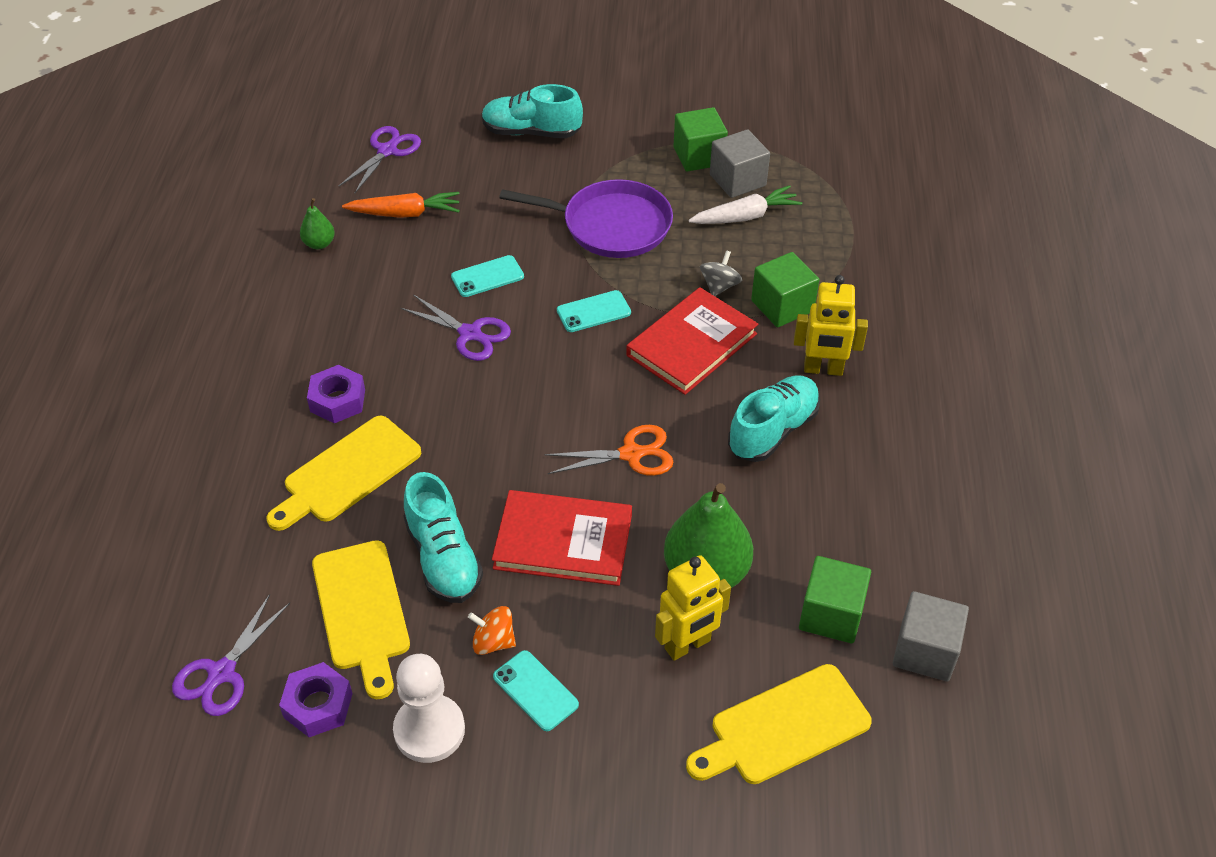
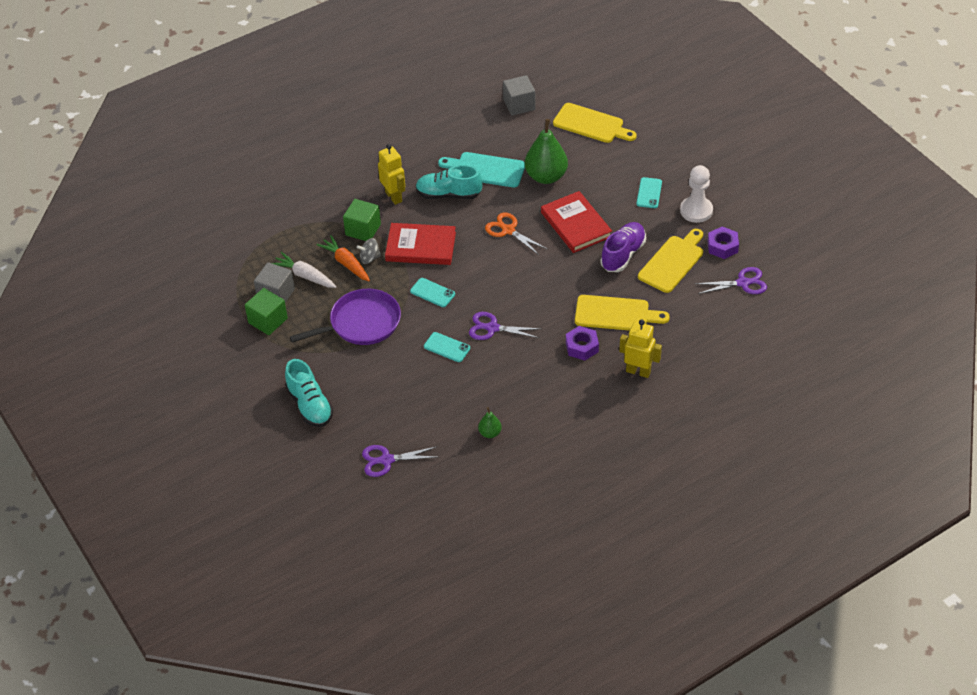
camera: 125 degrees left, 0 degrees up
orange carrot [342,192,460,218] -> orange carrot moved to [316,235,370,281]
purple scissors [400,294,511,361] -> purple scissors turned 75 degrees counterclockwise [469,312,541,340]
turquoise shoe [404,472,483,603] -> purple shoe [600,222,646,272]
orange spinning top [468,606,516,655] -> none
purple pan [499,179,673,258] -> purple pan turned 90 degrees clockwise [290,289,401,345]
yellow robot [655,555,731,661] -> yellow robot moved to [619,320,662,378]
green cube [799,556,871,643] -> none
none -> turquoise cutting board [438,152,525,188]

